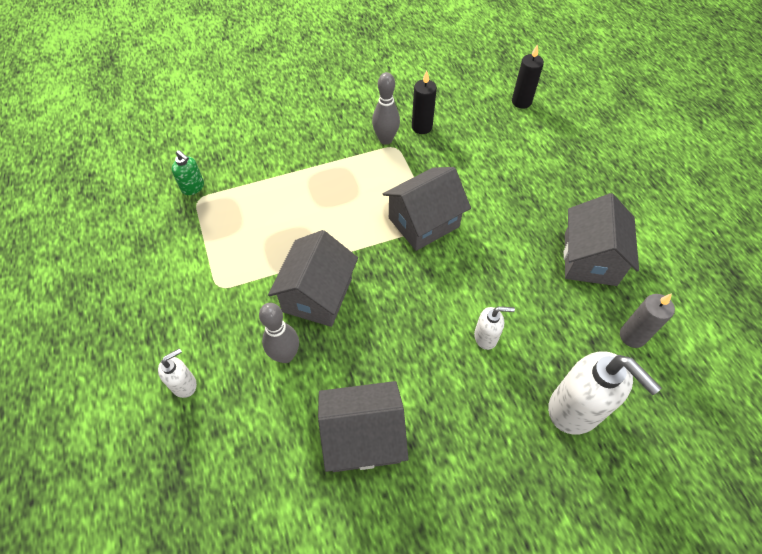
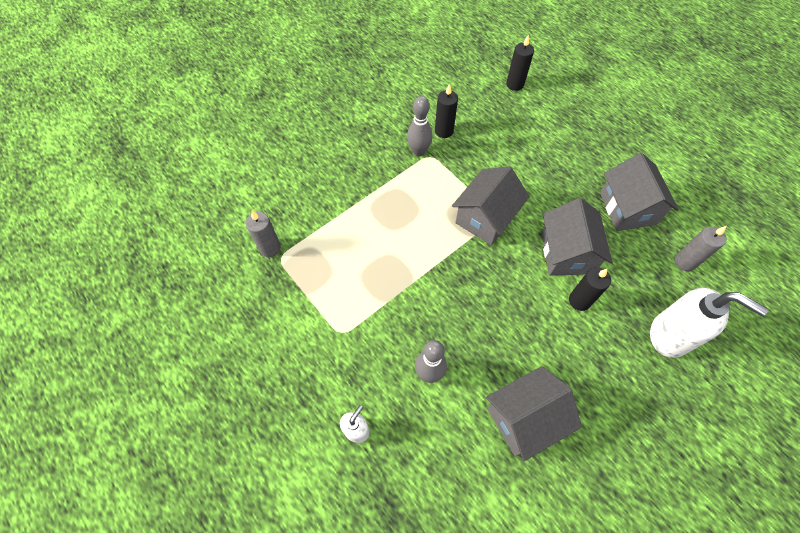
camera: 20 degrees left, 5 degrees up
green soap dispenser [172,150,204,195] -> grey candle [246,211,281,257]
grey house [268,230,358,327] -> grey house moved to [541,198,612,276]
white soap dispenser [474,306,515,350] -> black candle [569,267,611,311]

